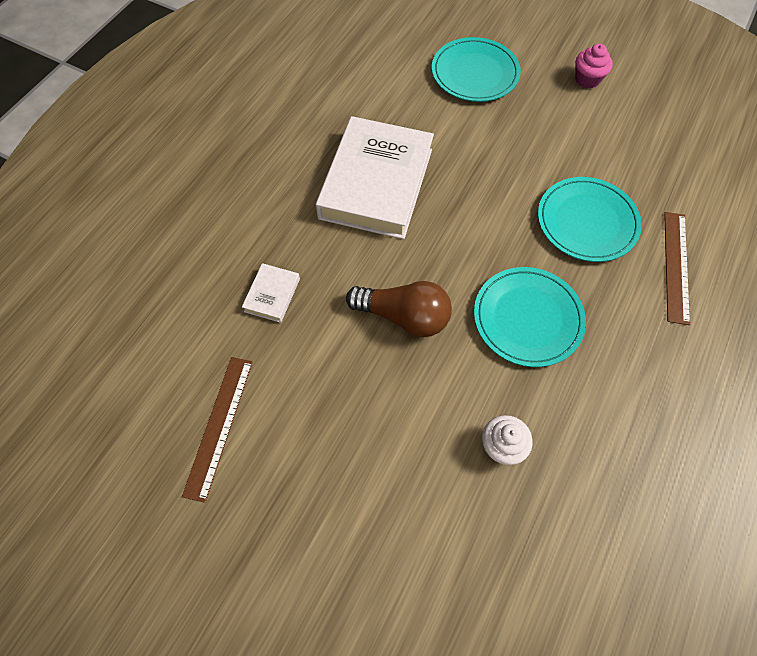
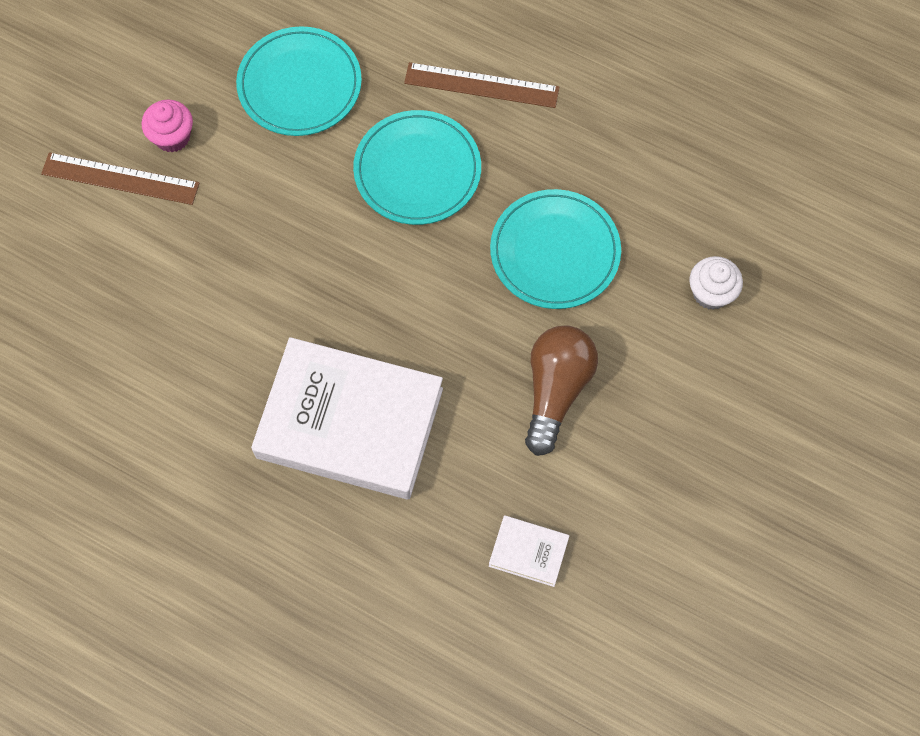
camera: 90 degrees left, 5 degrees up
brown ruler [182,357,253,503] -> brown ruler moved to [41,152,200,205]
turquoise plate [432,37,521,102] -> turquoise plate moved to [236,26,362,136]

